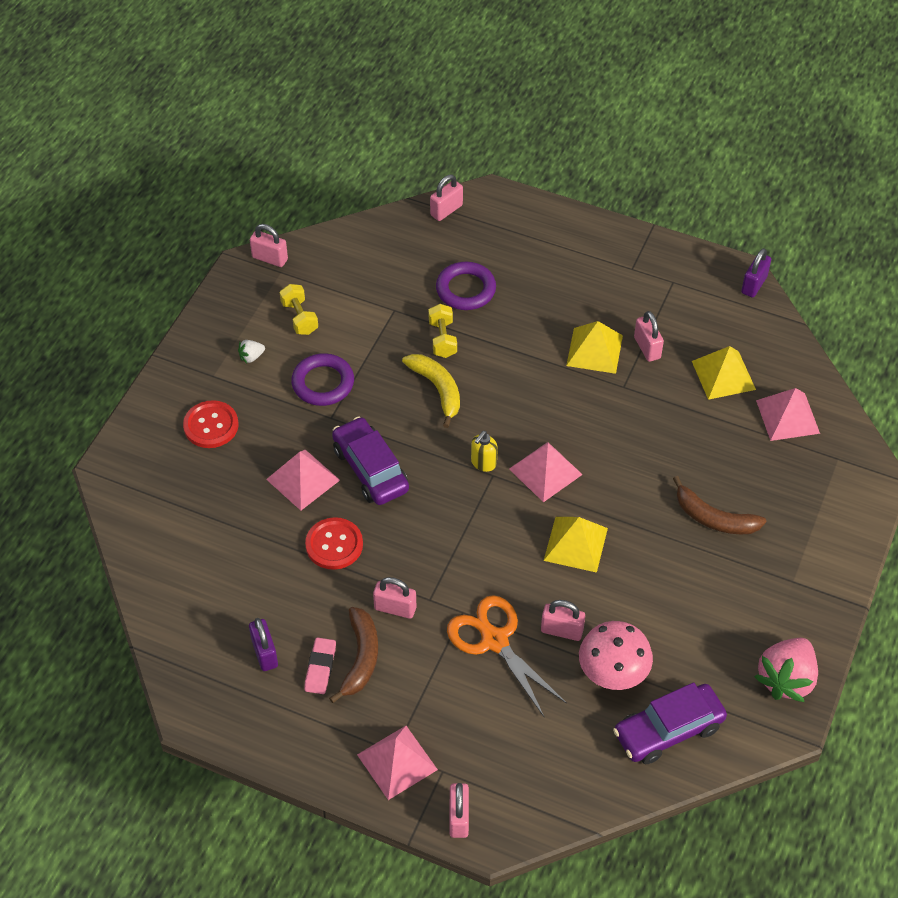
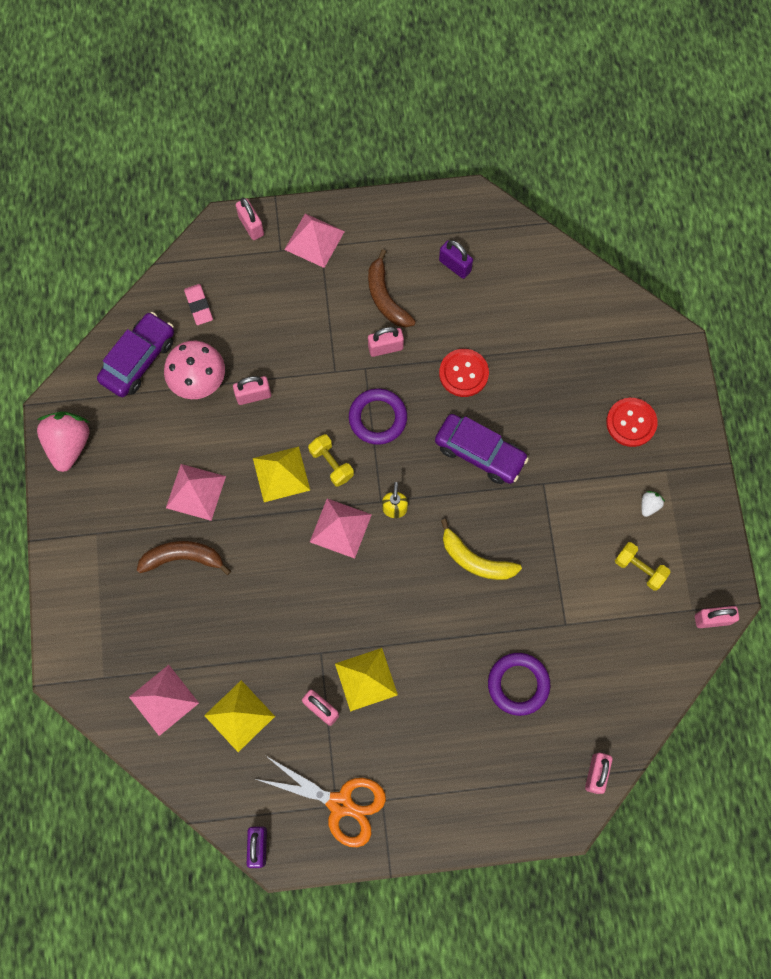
camera: 150 degrees right, 20 degrees up
pink pyramid [266,450,340,511] -> pink pyramid moved to [166,464,226,521]
purple ring [291,353,354,406] -> purple ring moved to [349,389,407,445]
pink eraser [304,637,336,694] -> pink eraser moved to [184,284,213,325]
yellow dumbbell [429,304,457,358] -> yellow dumbbell moved to [308,434,354,487]
orange scissors [447,595,567,717] -> orange scissors moved to [256,756,386,847]

